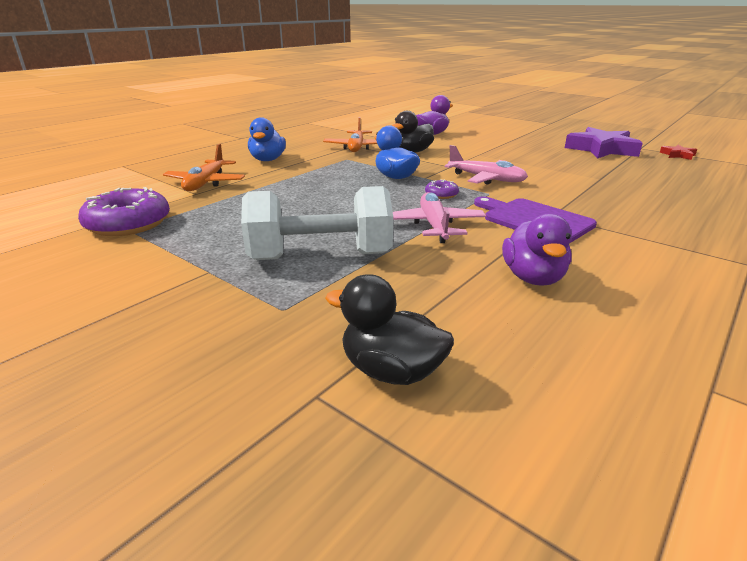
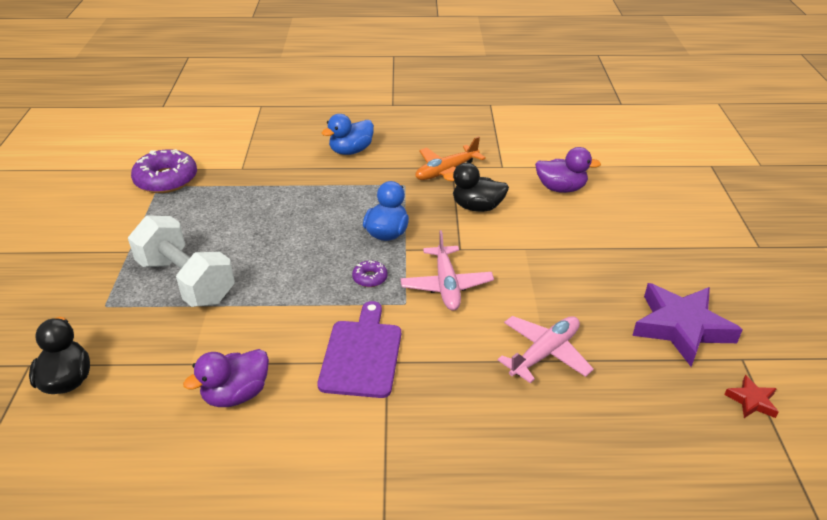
camera: 50 degrees right, 10 degrees up
orange plane [163,144,245,191] -> none
pink plane [393,192,486,243] -> pink plane moved to [498,316,594,383]

